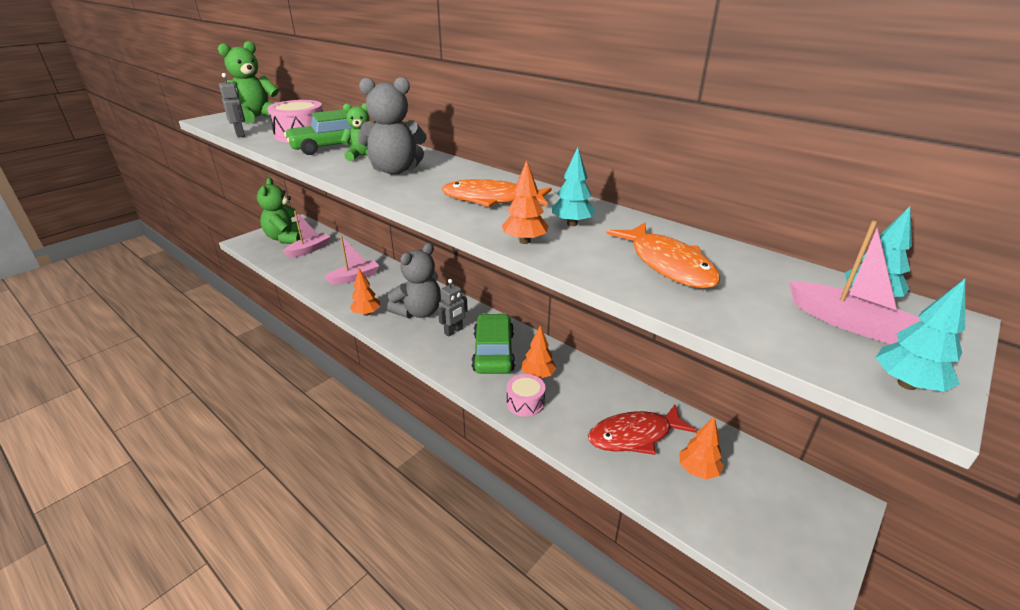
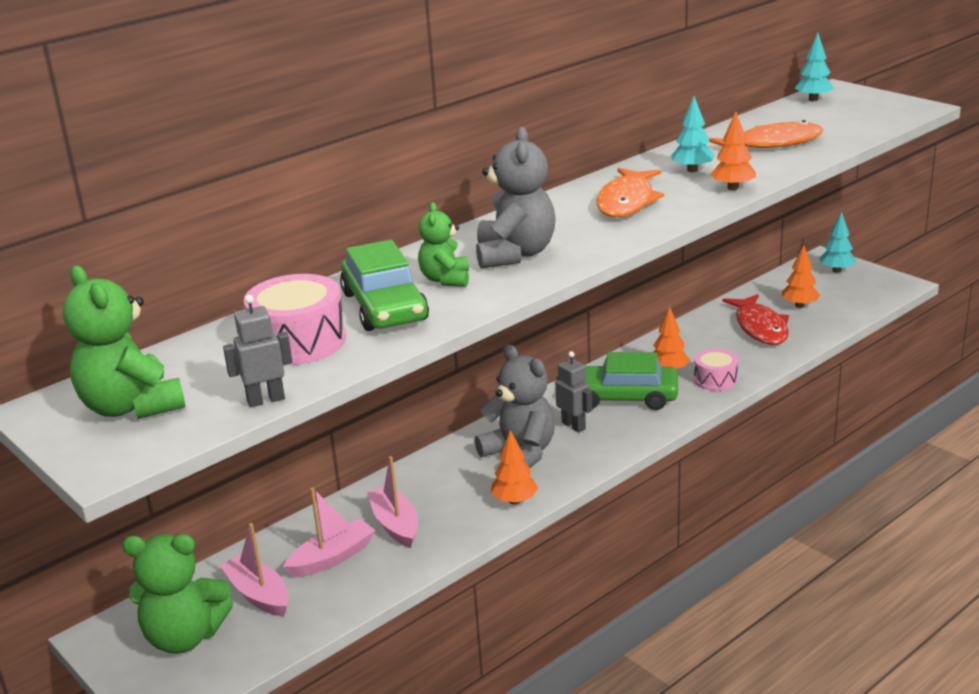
camera: 80 degrees left, 5 degrees down
pink boat [789,221,921,344] -> pink boat moved to [283,487,376,578]
turquoise tree [876,279,965,392] -> turquoise tree moved to [819,212,856,273]

